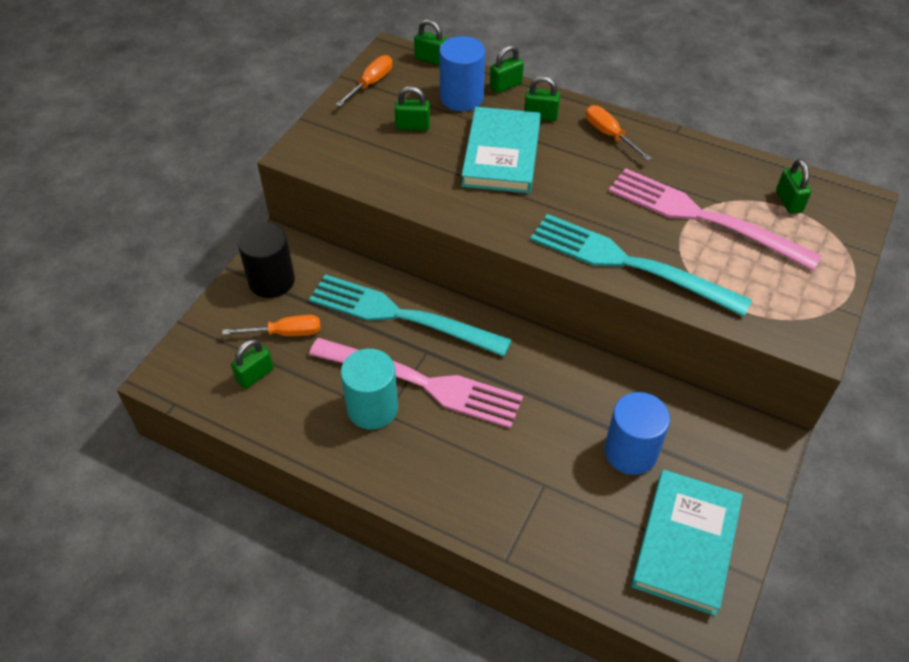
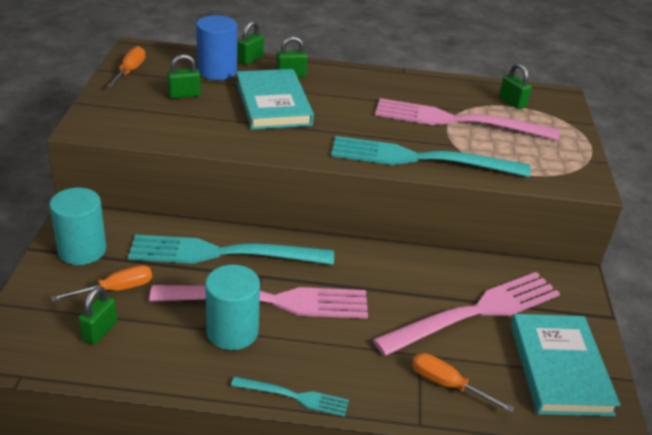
camera: 25 degrees left, 15 degrees down
black cylinder [238,223,295,298] -> turquoise cylinder [49,188,106,265]
green padlock [414,19,447,66] -> none
orange screwdriver [586,105,652,161] -> orange screwdriver moved to [412,353,514,413]
blue cylinder [604,392,670,475] -> pink fork [373,272,560,356]
none -> turquoise fork [231,377,349,417]

